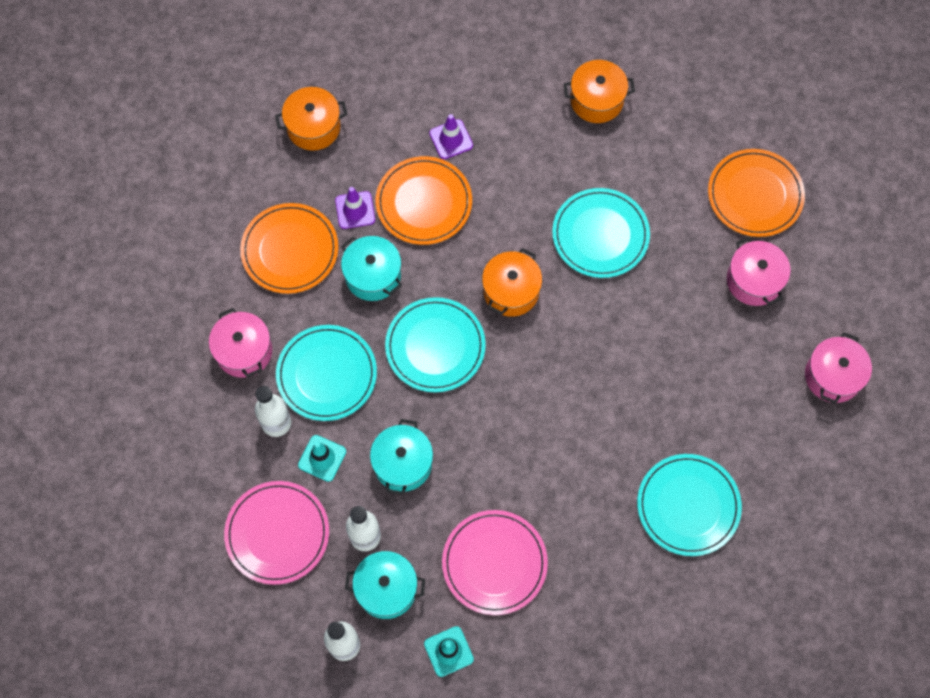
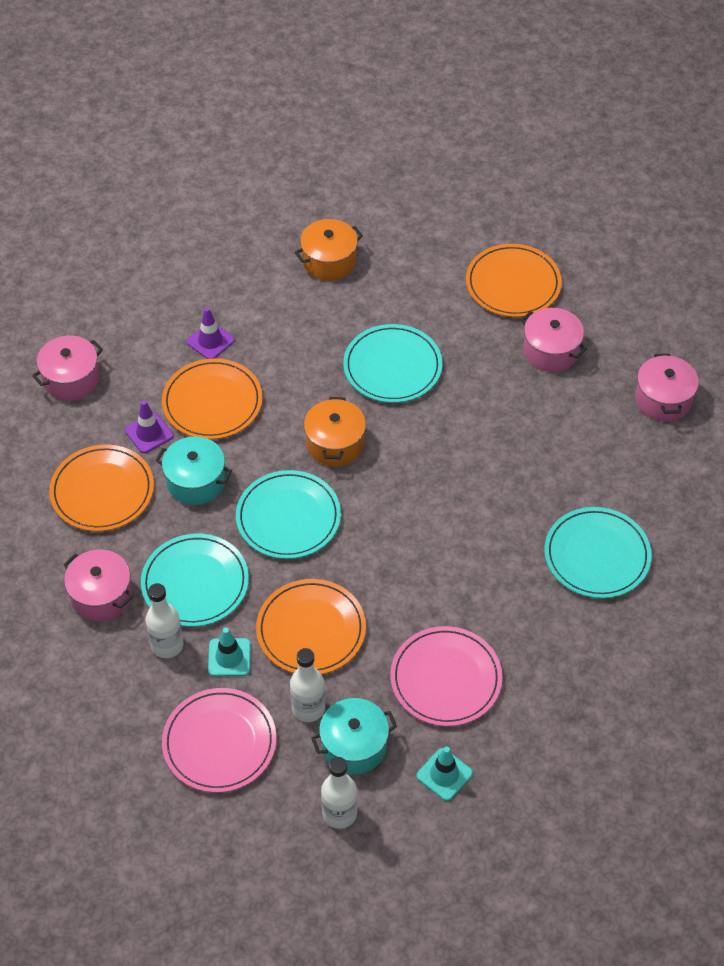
camera: 25 degrees left, 15 degrees down
orange pot [275,87,347,151] -> pink pot [32,335,103,401]
turquoise pot [370,419,433,495] -> orange plate [256,579,366,674]

